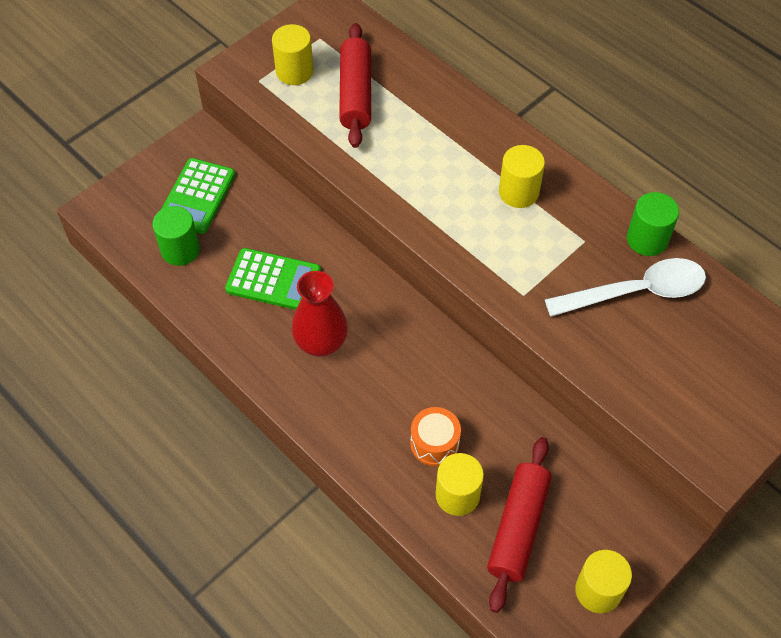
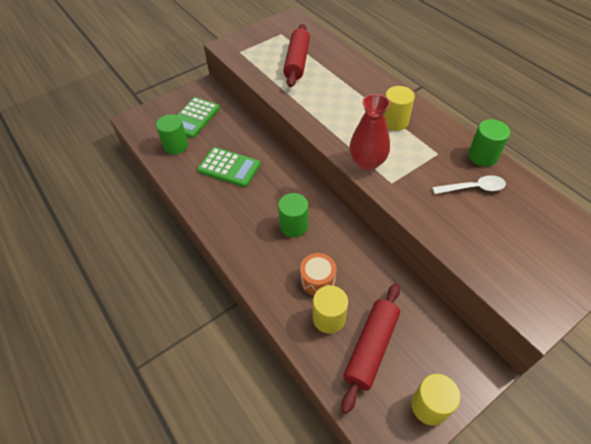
camera: 10 degrees right, 5 degrees down
yellow cylinder [272,24,314,85] -> none
red vase [292,271,348,357] -> red vase moved to [349,94,390,171]
white spoon [545,258,706,317] -> white spoon [432,175,506,194], size x0.61
none -> green cylinder [278,193,308,237]

